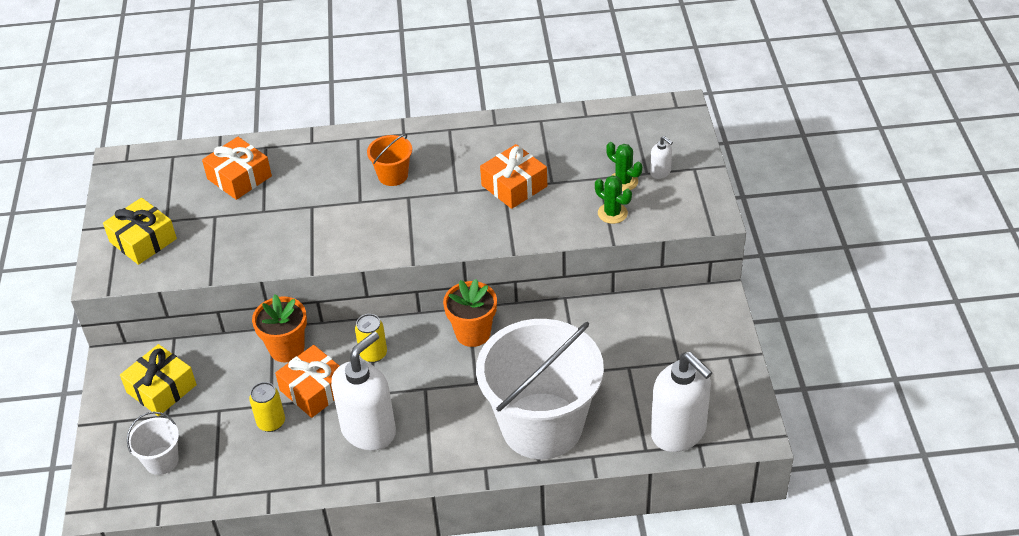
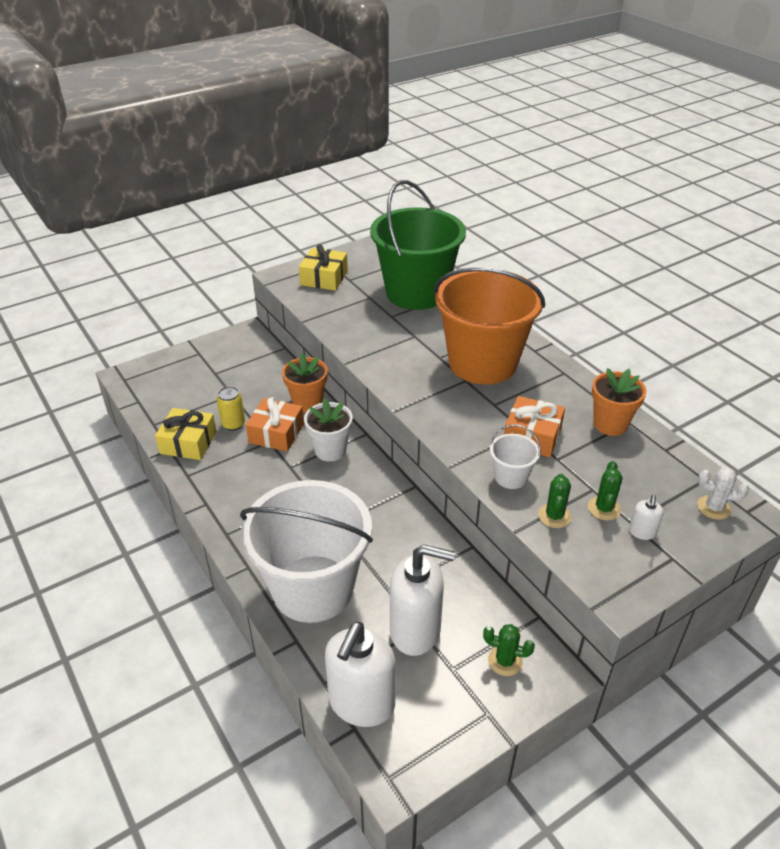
camera: 60 degrees right, 5 degrees down
yellow gift [120,344,197,416] -> yellow gift moved to [155,408,217,460]
white bucket [127,411,179,475] -> white bucket moved to [490,424,541,489]
orange gift [202,137,272,200] -> green bucket [370,180,466,310]
white soap dispenser [331,331,396,451] -> white soap dispenser moved to [390,544,455,656]
yellow can [355,314,387,363] -> white flower pot [304,398,353,462]
orange bucket [367,134,412,186] -> orange bucket [434,267,545,385], size x2.45
orange flower pot [443,279,497,347] -> orange flower pot moved to [592,368,646,436]
none -> green cactus [483,624,535,676]
none -> white cactus [697,467,749,520]

